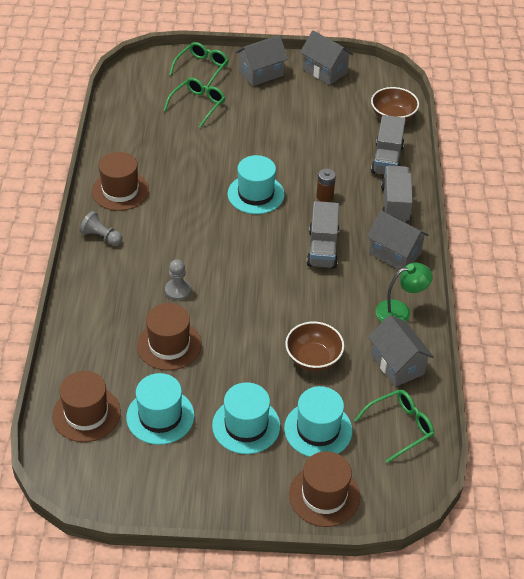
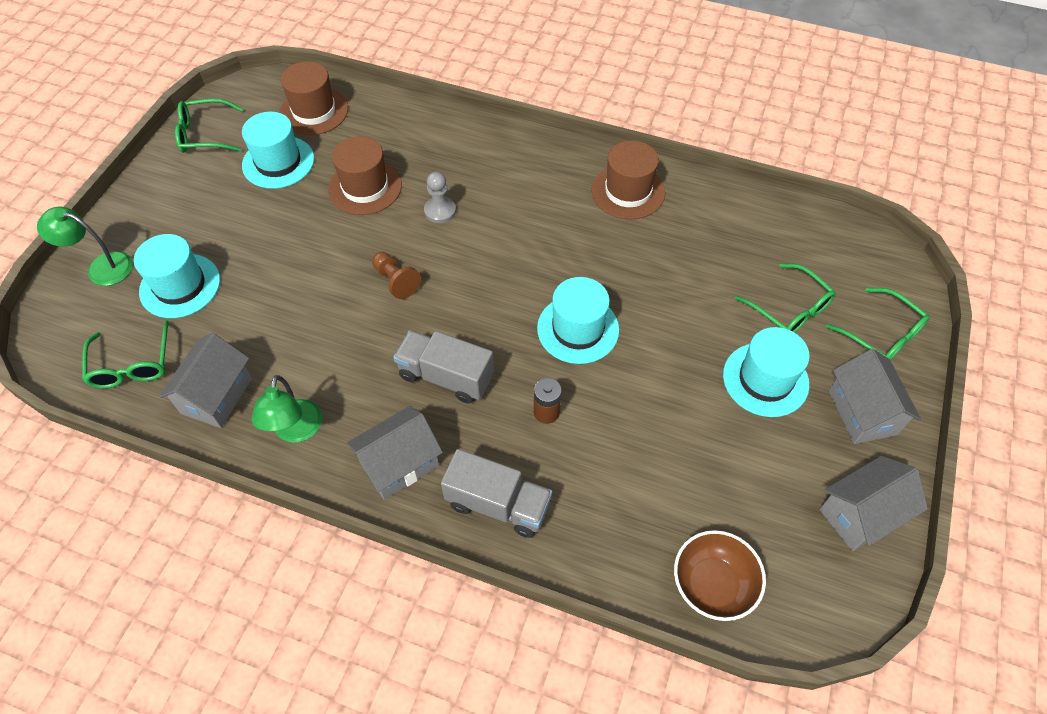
camera: 110 degrees right, 10 degrees up
grey pawn [80,211,122,246] -> none
turquoise hat [212,382,280,454] -> turquoise hat moved to [723,327,810,417]
brown bowl [285,322,344,371] -> none
brown hat [289,451,360,527] -> green lamp [37,207,133,286]
grey house [368,315,434,387] -> grey house turned 60 degrees counterclockwise [159,333,252,428]
grey truck [371,115,406,174] -> none
none -> green glasses [175,98,243,153]
none -> brown pawn [372,252,421,299]

